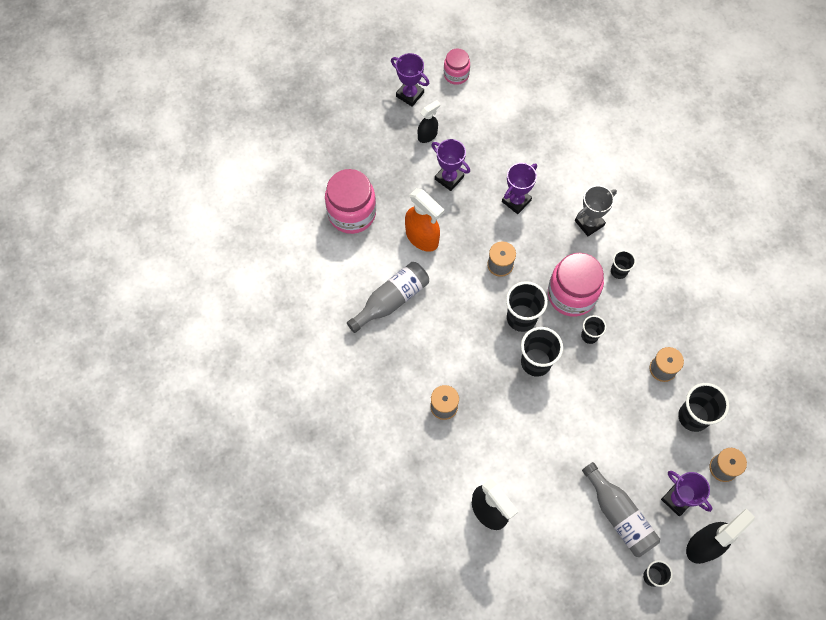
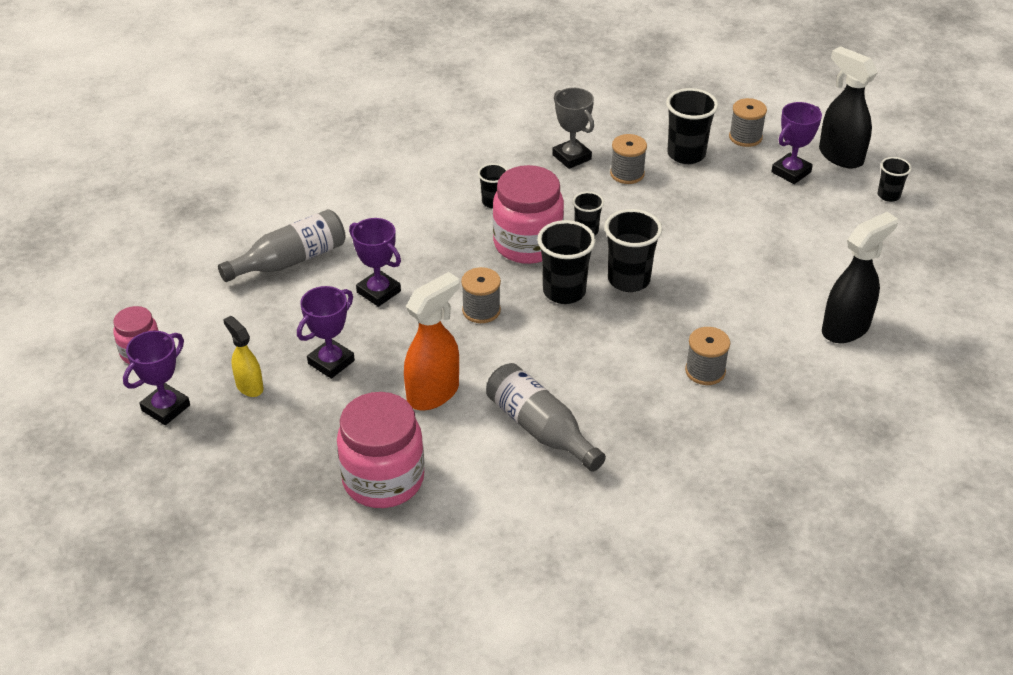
camera: 90 degrees left, 25 degrees down
black spray bottle [418,100,440,143] -> yellow spray bottle [223,316,263,397]
grey trophy [575,185,617,236] -> grey trophy moved to [552,88,594,169]
grey bottle [582,462,660,557] -> grey bottle moved to [218,209,346,282]

